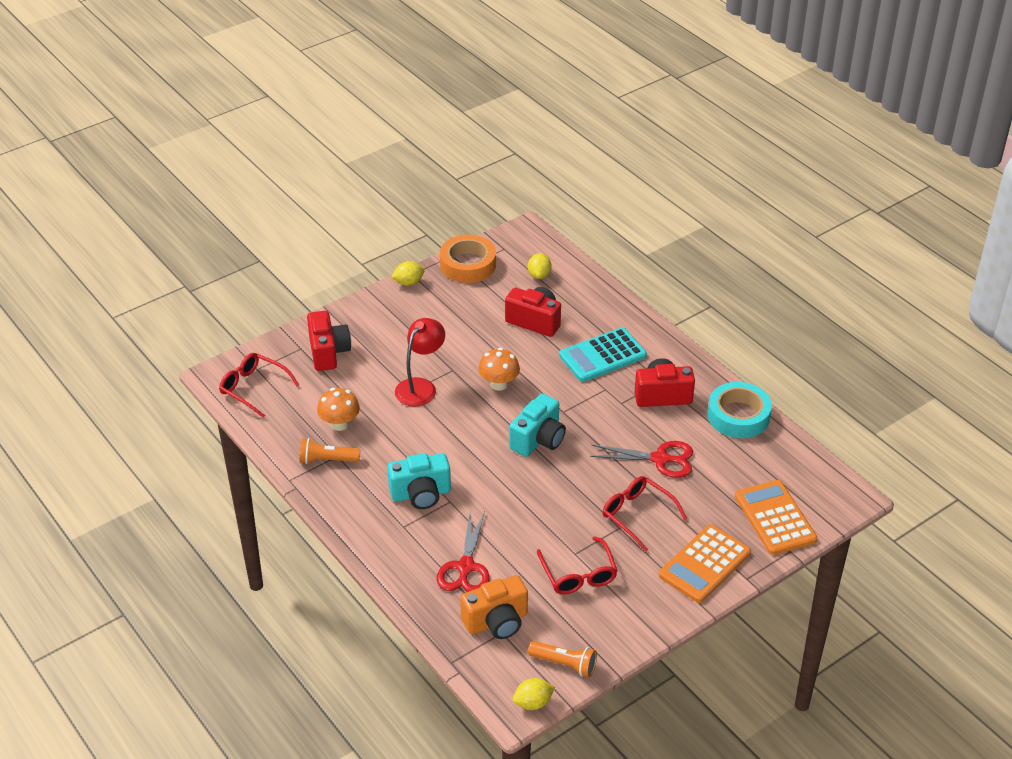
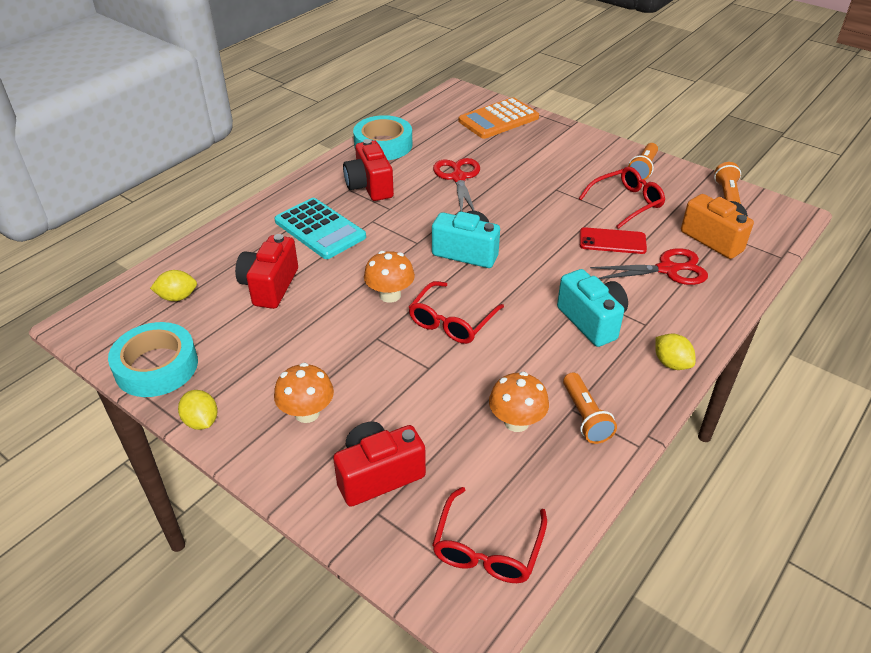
camera: 105 degrees left, 0 degrees up
red lamp [395,318,445,407] -> none
orange tape [440,235,496,283] -> turquoise tape [108,322,198,397]
yellow lemon [513,678,555,710] -> yellow lemon moved to [655,334,695,370]
red glasses [602,476,687,552] -> red glasses moved to [408,281,504,344]
orange calculator [659,525,751,603] -> none
none -> orange mushroom [274,363,334,423]
none -> red phone [580,227,647,254]
none -> orange flashlight [628,143,658,180]

